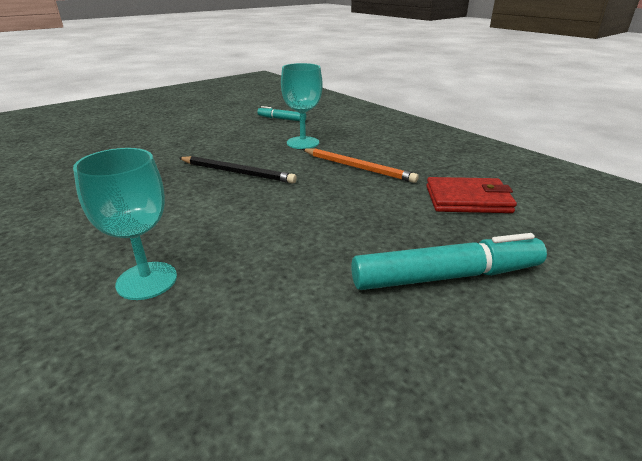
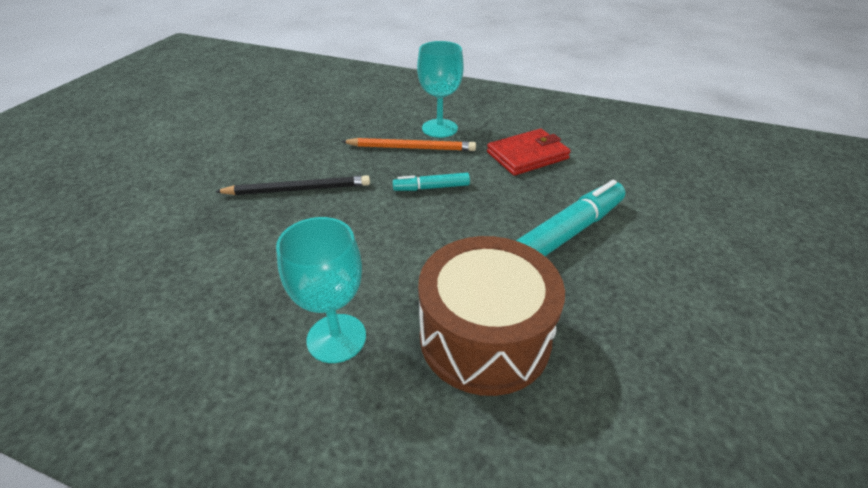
camera: 30 degrees left, 10 degrees up
turquoise marker [257,106,306,121] -> turquoise marker moved to [393,173,470,191]
turquoise goblet [281,63,323,149] -> turquoise goblet moved to [417,41,464,138]
none -> brown drum [418,236,565,396]

